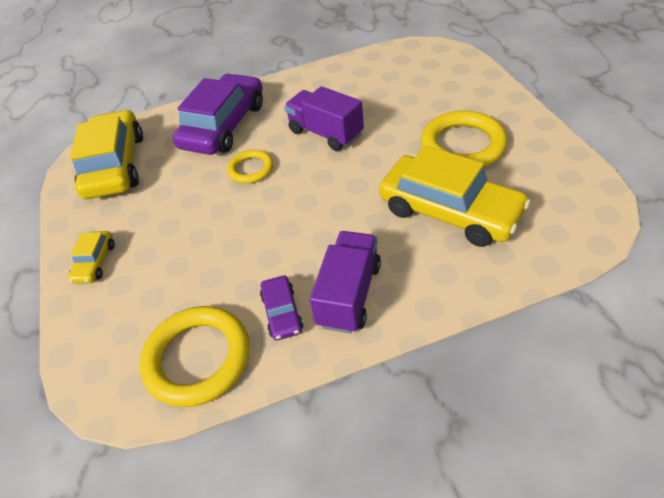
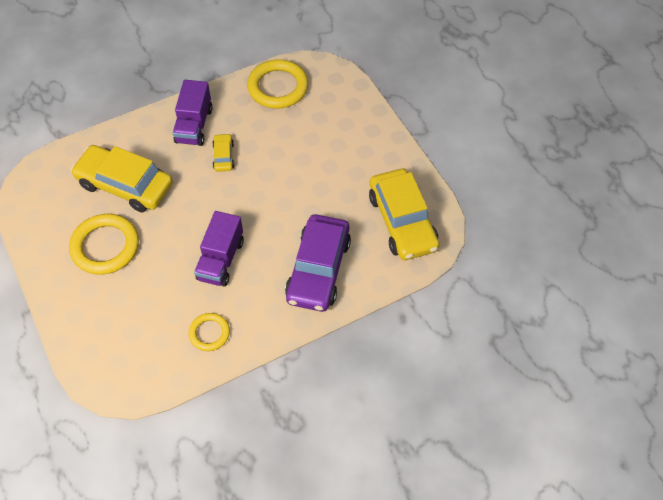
camera: 165 degrees right, 10 degrees up
yellow car [68,231,115,284] -> yellow car moved to [212,133,234,172]
yellow ring [227,150,273,184] -> yellow ring moved to [188,313,230,351]
purple car [260,275,304,340] -> none
purple truck [284,86,364,151] -> purple truck turned 75 degrees clockwise [194,211,244,287]

